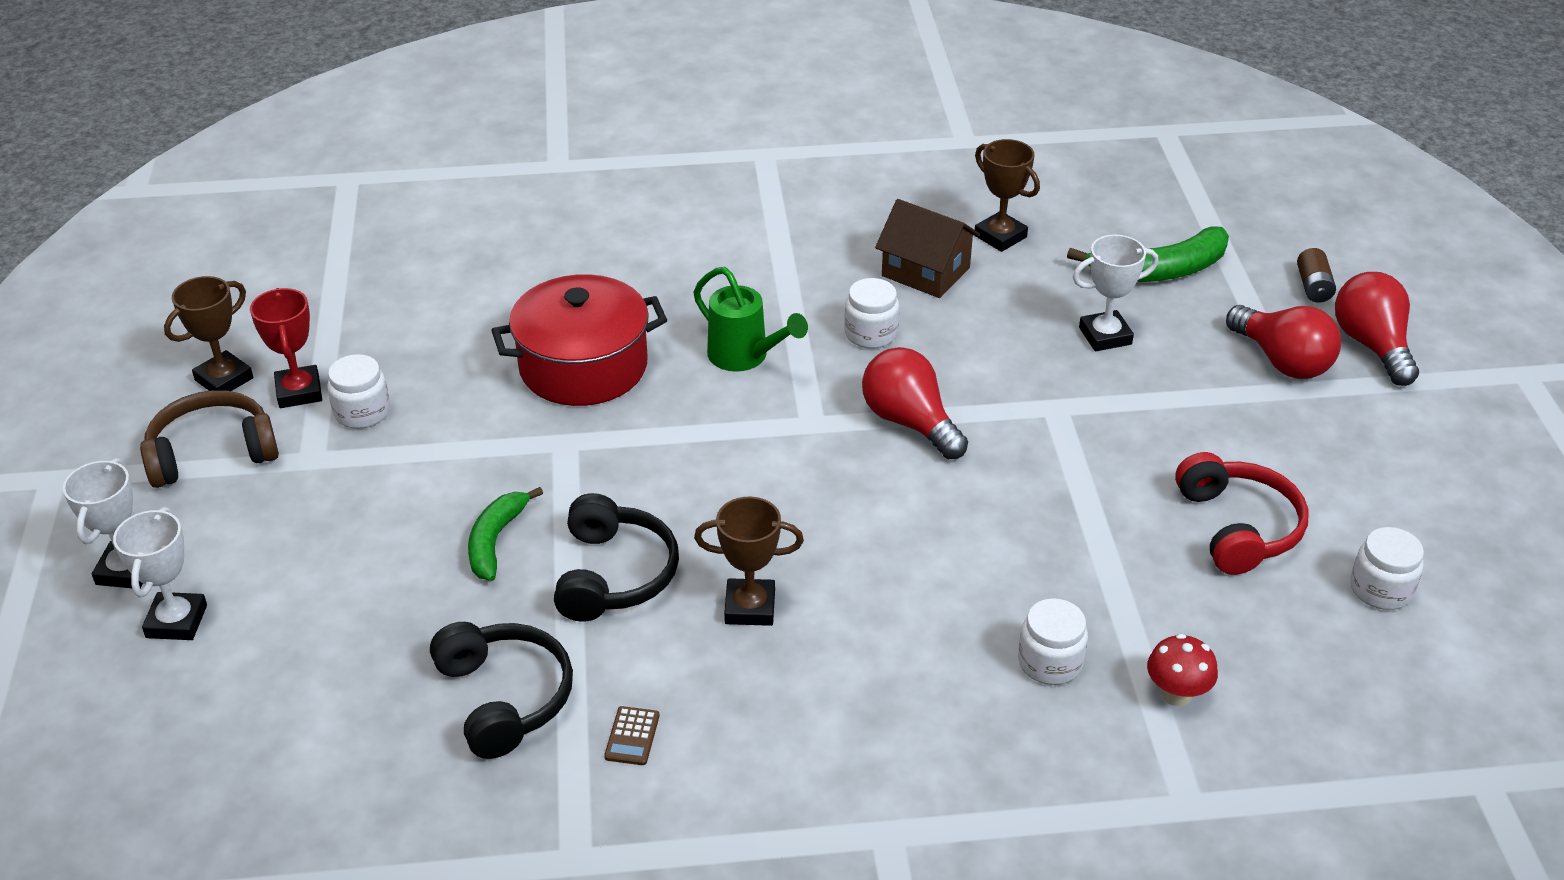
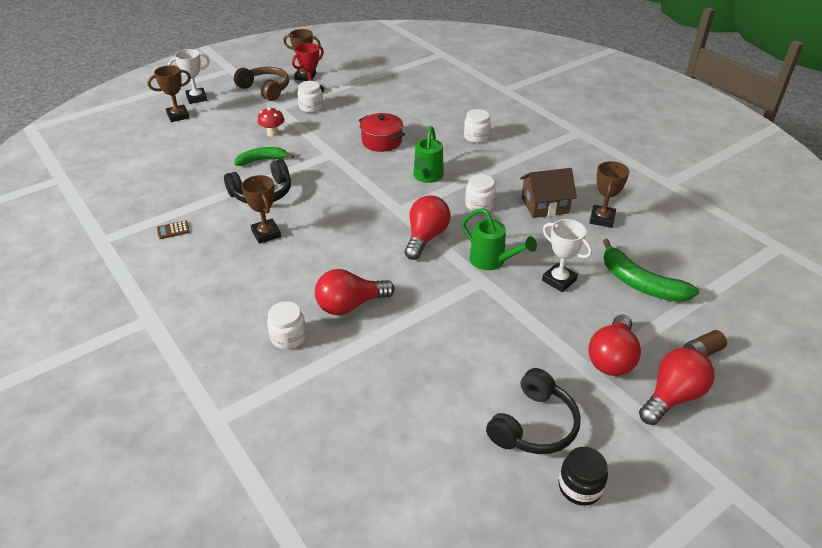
camera: 60 degrees right, 0 degrees up
white trophy [113,507,207,640] -> brown trophy [148,65,191,122]
black headphones [430,622,573,759] -> black headphones moved to [486,368,581,454]
red pot [491,274,667,406] -> red pot [358,113,405,152], size x0.66
brown house [875,199,980,298] -> brown house turned 75 degrees clockwise [520,168,577,218]
red mushroom [1147,634,1218,706] -> red mushroom moved to [257,107,284,137]
red headphones [1175,452,1309,575] -> none
white jar [1350,527,1424,610] -> white jar moved to [464,109,491,143]
none -> red light bulb [315,269,395,315]
none -> green watering can [462,208,537,270]
none -> black jar [559,447,608,506]

